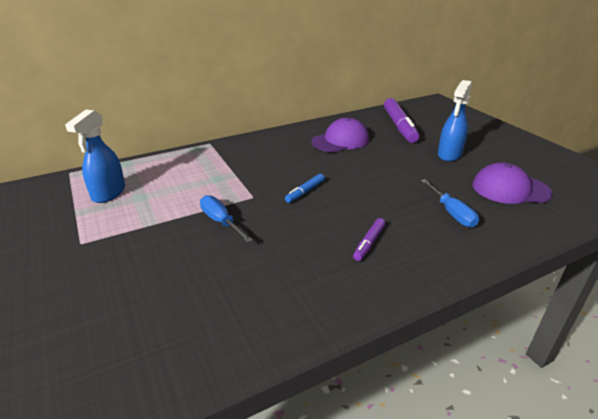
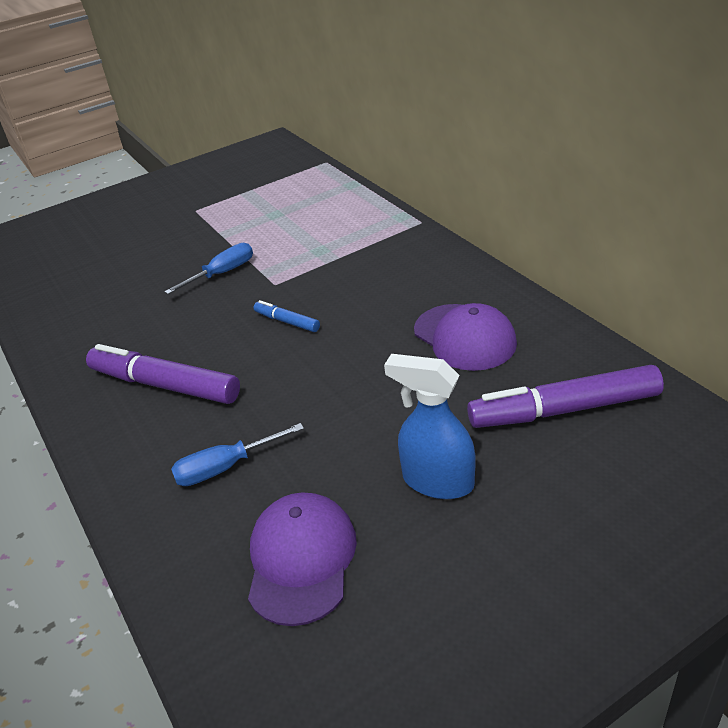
camera: 90 degrees right, 5 degrees up
blue spray bottle [65,110,125,203] -> none
purple marker [353,218,385,261] -> purple marker [86,344,240,404], size x2.05

